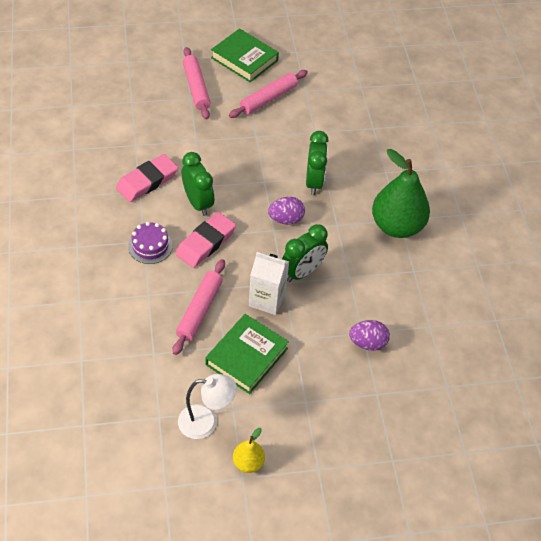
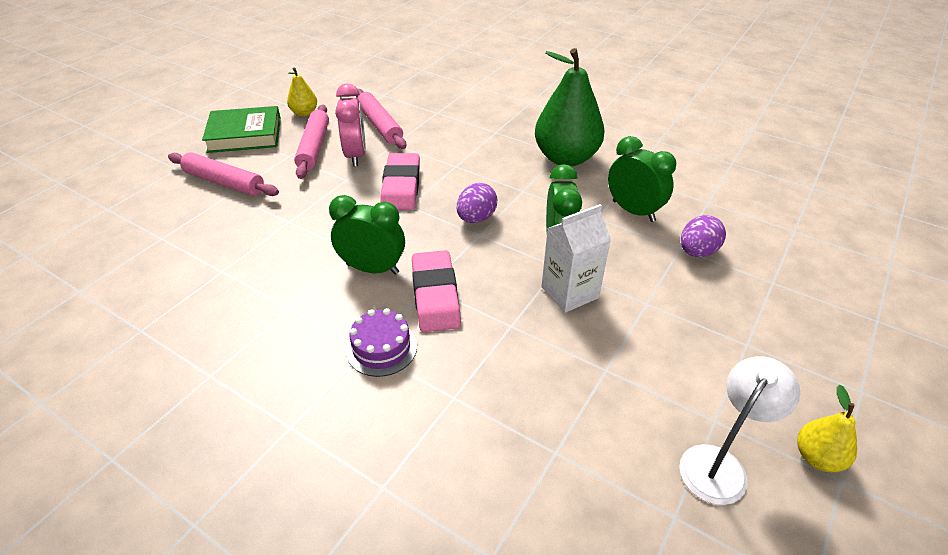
camera: 45 degrees left, 10 degrees down
pink eraser [116,154,178,202] -> pink eraser moved to [381,153,420,210]
pink rolling pin [173,259,225,355] -> pink rolling pin moved to [356,89,406,149]
green book [205,314,289,394] -> none
green clock [306,131,329,195] -> green clock moved to [608,136,676,222]
none -> yellow pear [287,67,317,116]
none -> pink clock [335,83,366,167]

